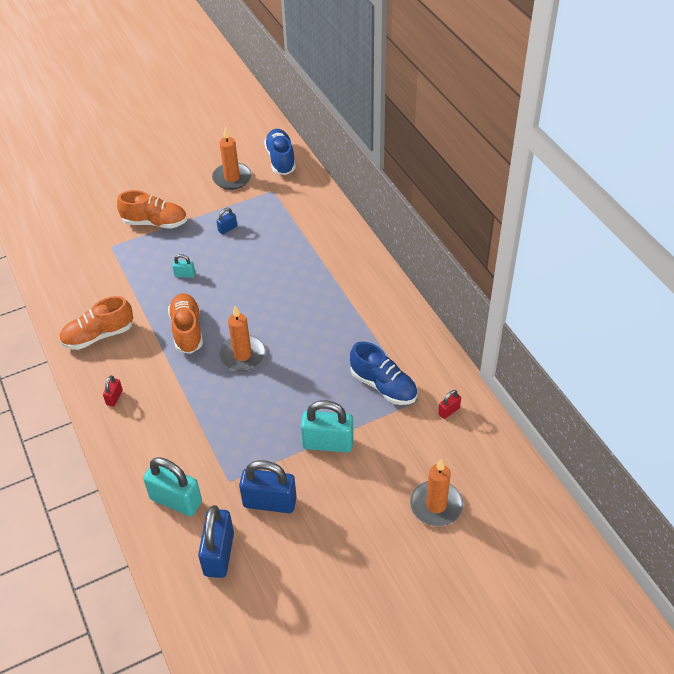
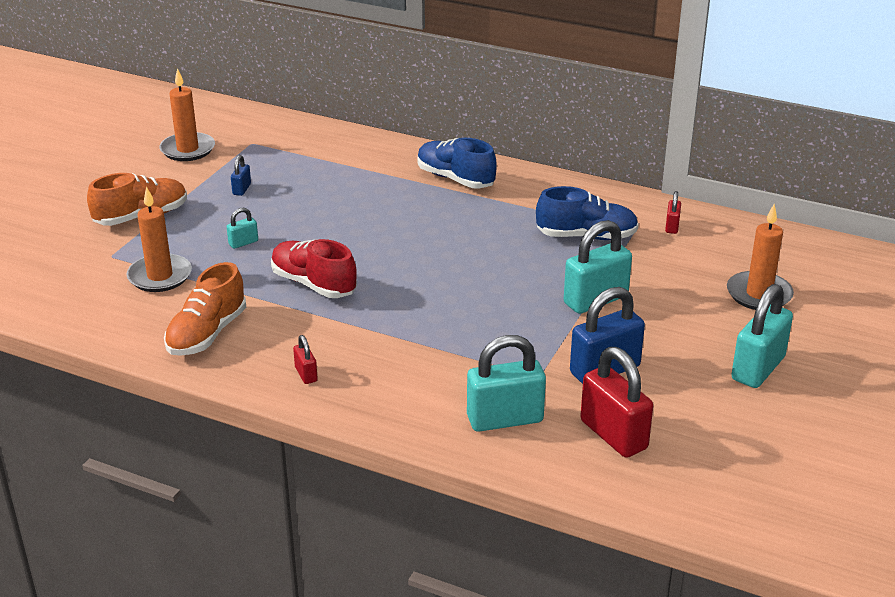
camera: 40 degrees left, 15 degrees down
orange shoe [168,293,203,354] -> red shoe [271,239,357,298]
blue padlock [198,505,234,578] -> red padlock [580,347,653,458]
orange candle [219,306,266,371] -> orange candle moved to [126,186,192,292]
blue shoe [264,129,296,175] -> blue shoe moved to [418,138,496,189]
none -> turquoise padlock [731,284,793,388]

